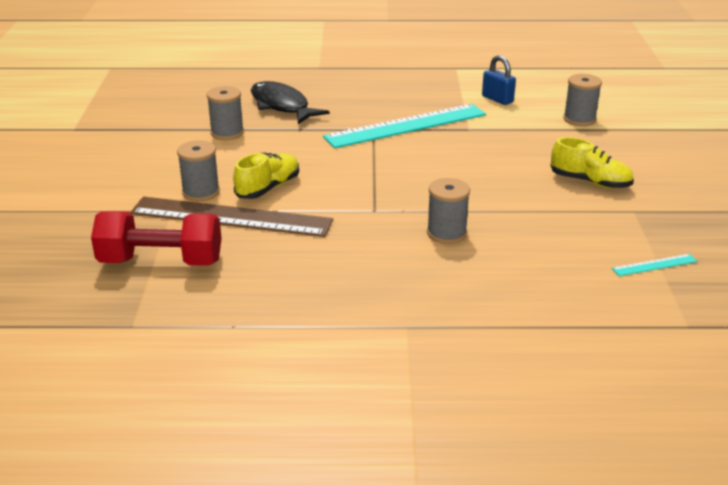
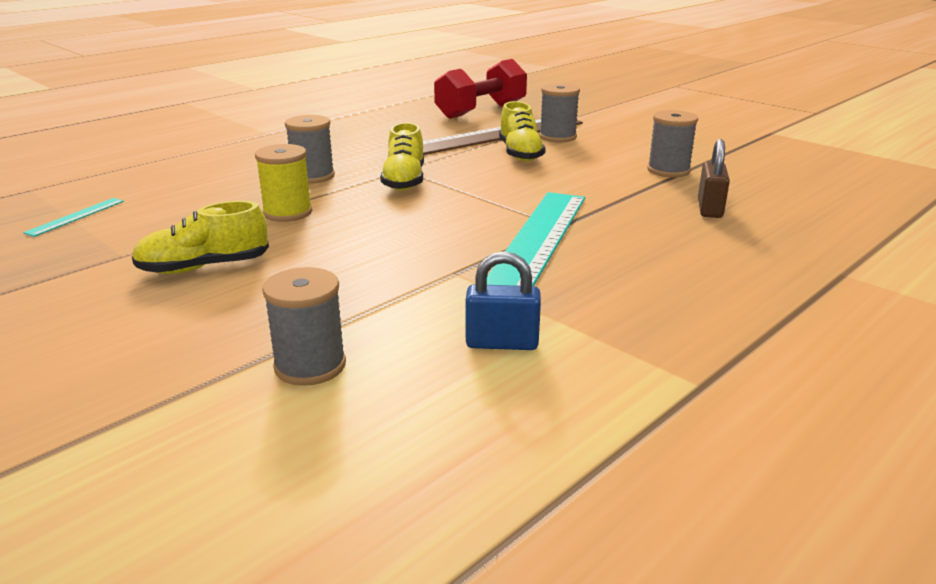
camera: 135 degrees right, 5 degrees down
black fish [251,81,329,124] -> brown padlock [698,139,730,218]
none -> yellow spool [255,144,312,222]
none -> yellow shoe [380,122,424,191]

